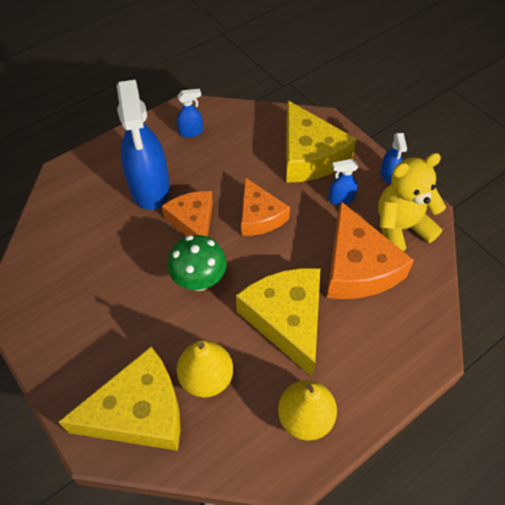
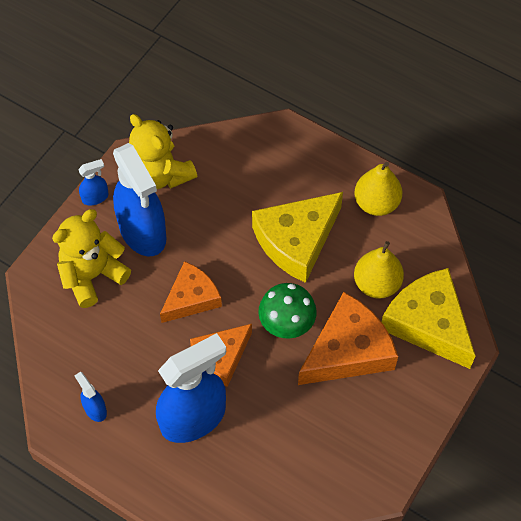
camera: 110 degrees left, 5 degrees up
yellow cheese [286,101,357,183] -> yellow teddy bear [52,209,131,308]
orange cheese [327,202,414,299] -> orange cheese moved to [298,292,398,385]
blue spray bottle [328,159,358,205] -> blue spray bottle [113,143,167,256], size x2.31

